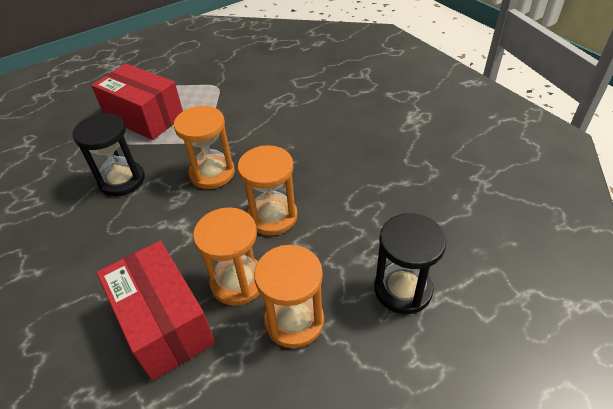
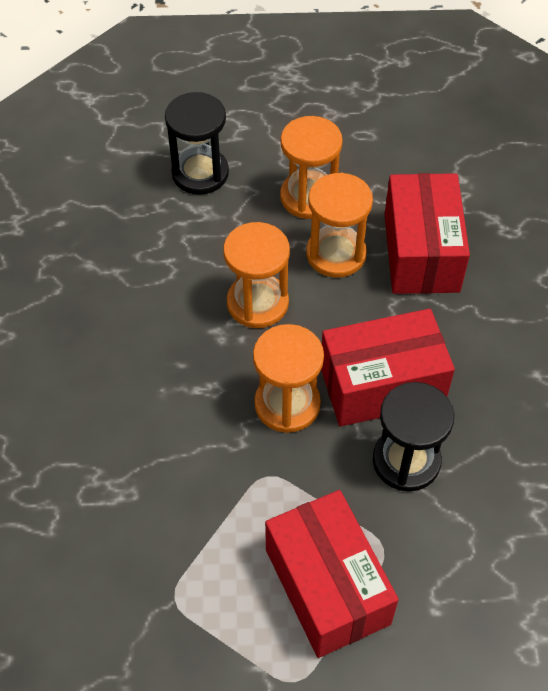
camera: 150 degrees left, 10 degrees up
none -> red box [321,309,455,426]

